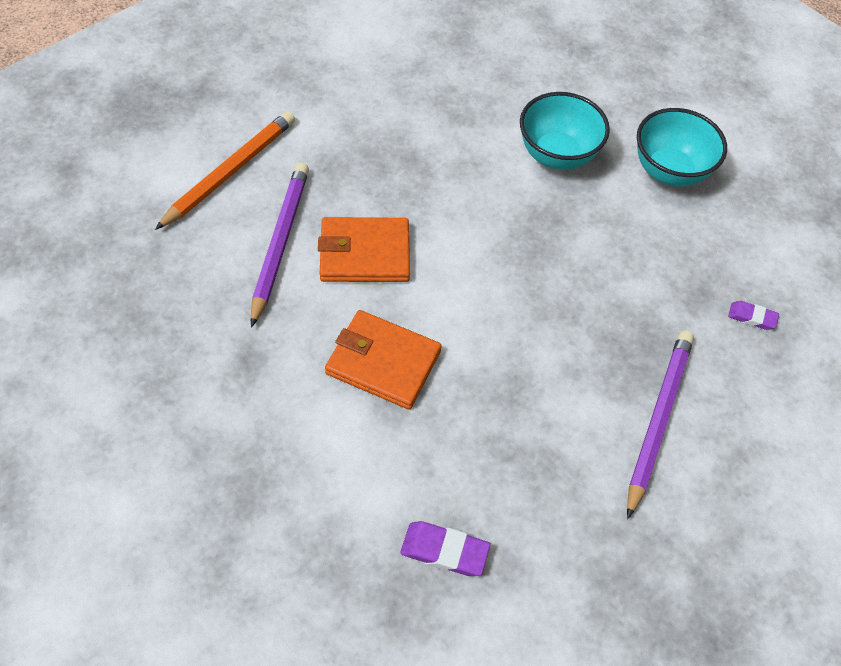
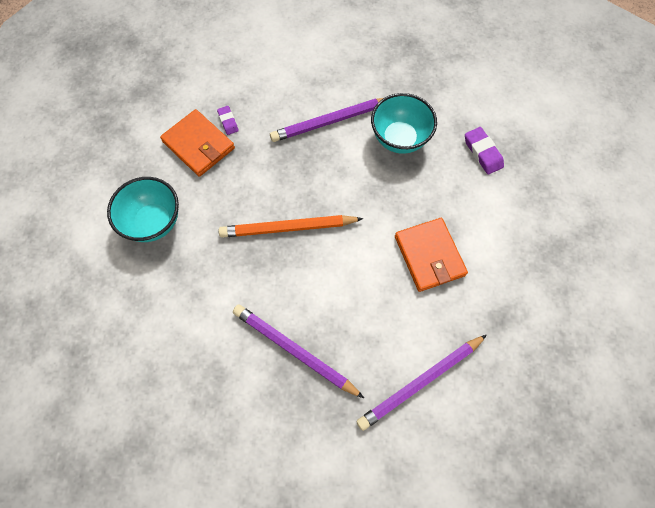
camera: 130 degrees left, 10 degrees up
orange pencil [155,111,295,230] -> orange pencil moved to [218,215,363,238]
orange wallet [318,217,410,282] -> orange wallet moved to [160,109,235,177]
turquoise bowl [520,92,610,170] -> turquoise bowl moved to [371,93,437,154]
none -> purple pencil [233,305,364,398]

